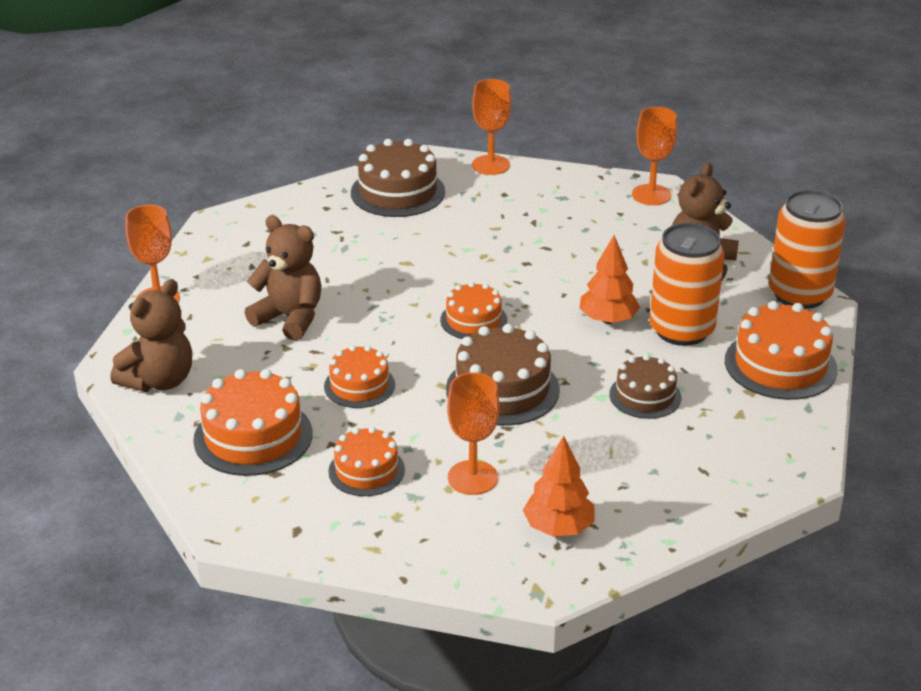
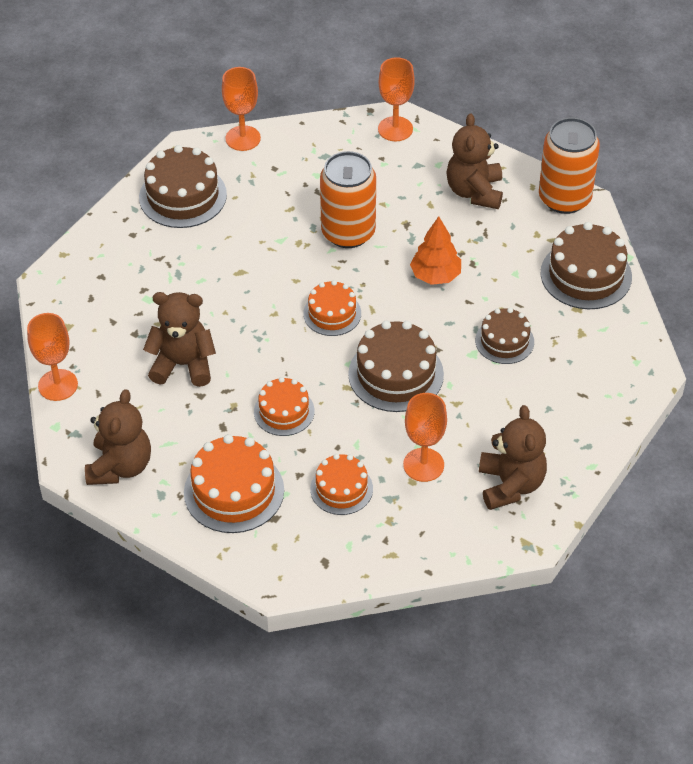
camera: 25 degrees left, 15 degrees up
orange tree [523,436,594,537] -> brown teddy bear [479,405,547,510]
orange can [649,223,724,346] -> orange can moved to [320,151,376,248]
orange cake [725,301,838,400] -> brown cake [540,222,632,309]

